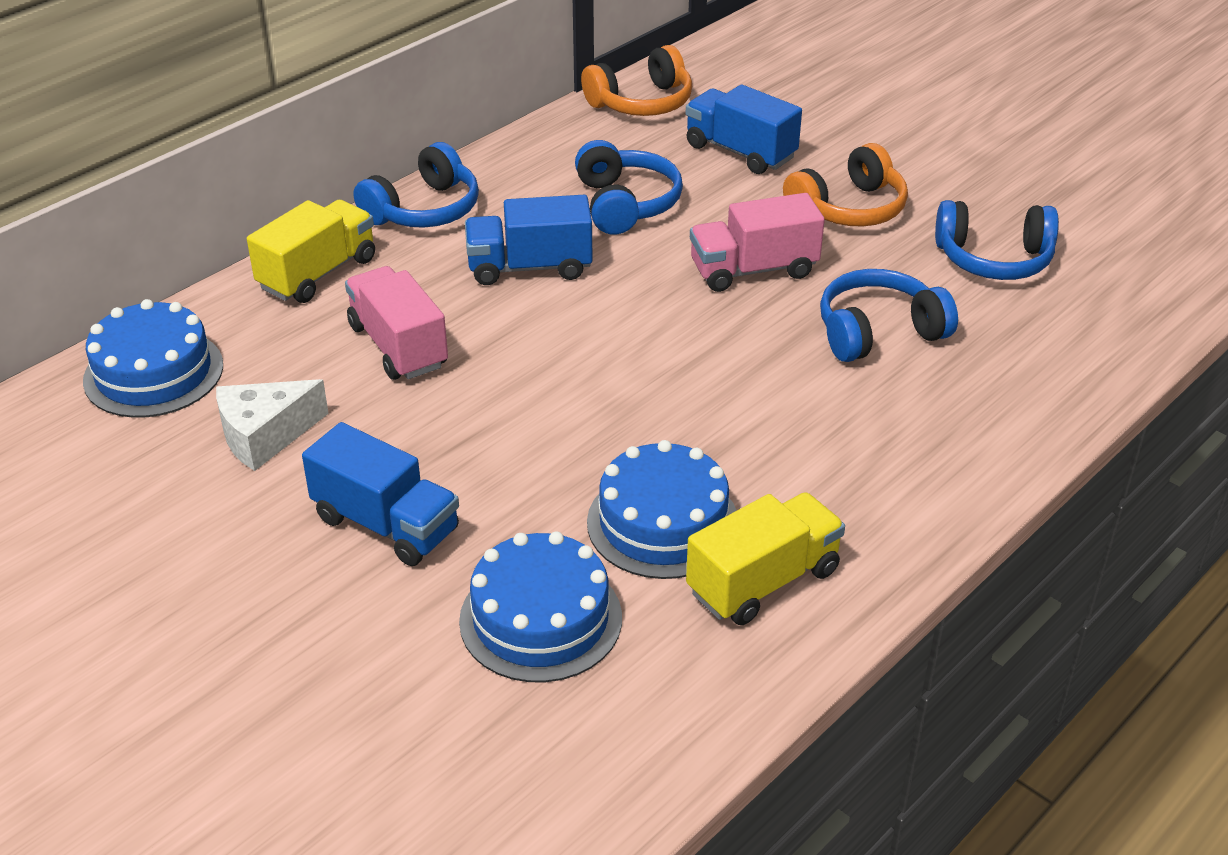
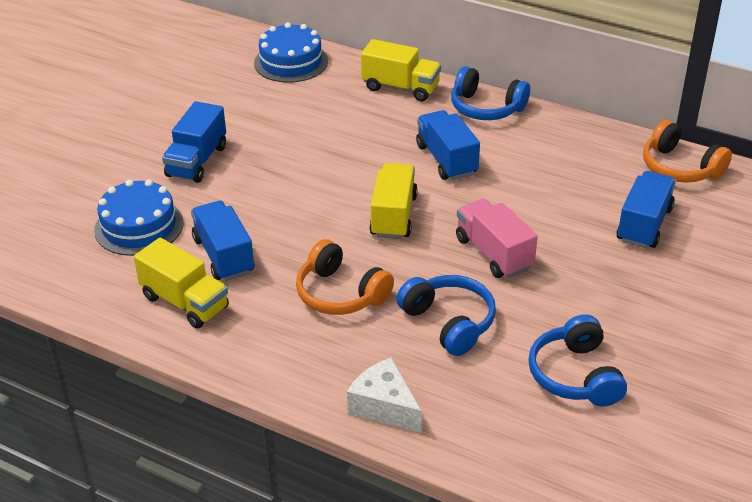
camera: 75 degrees right, 0 degrees up
white cheese [216,379,329,471] -> white cheese moved to [347,357,422,433]
pink truck [345,266,448,380] -> none
blue headphones [575,140,683,235] -> none
blue cake [587,440,737,579] -> blue truck [191,201,254,281]
orange headphones [783,143,908,226] -> orange headphones moved to [296,239,394,315]
none -> yellow truck [369,163,418,239]

